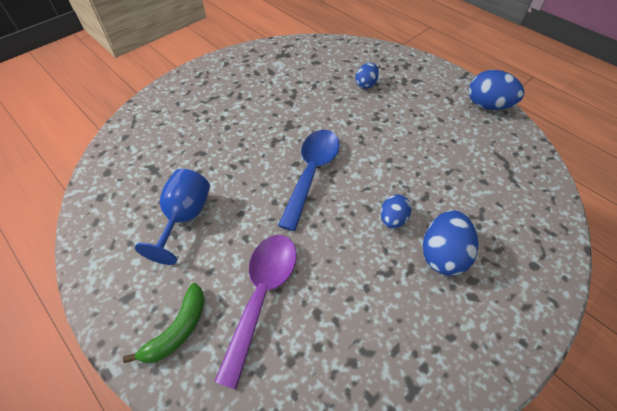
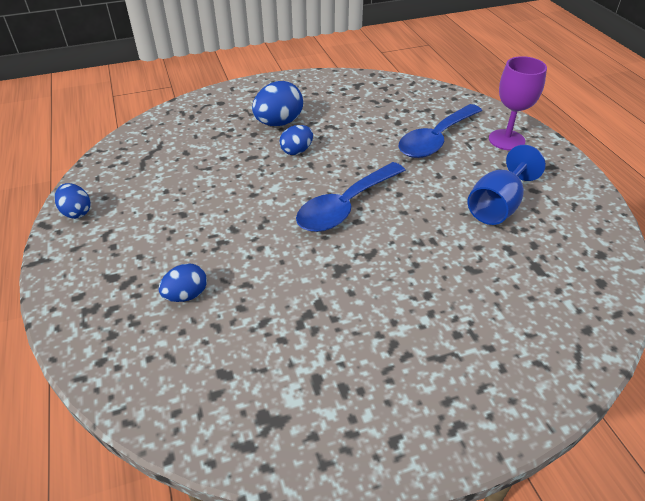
camera: 155 degrees left, 10 degrees down
green banana [123,283,205,363] -> purple goblet [489,56,547,150]
purple spoon [214,235,297,390] -> blue spoon [399,104,482,158]
blue egg [469,70,525,110] -> blue egg [55,183,91,219], size x0.61

